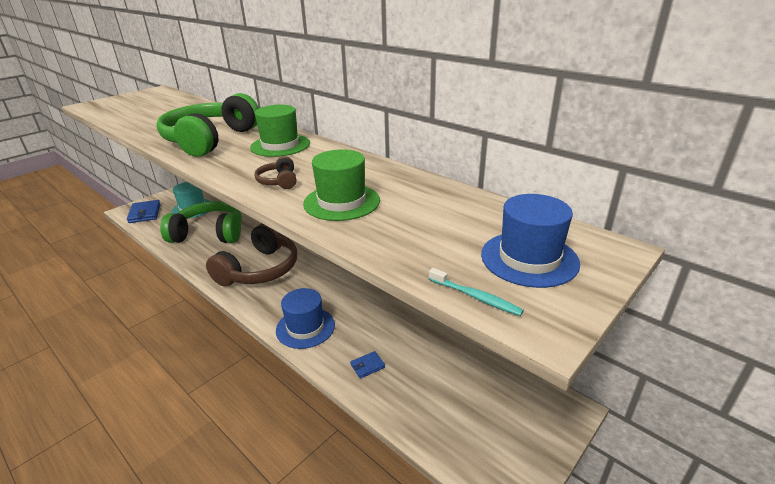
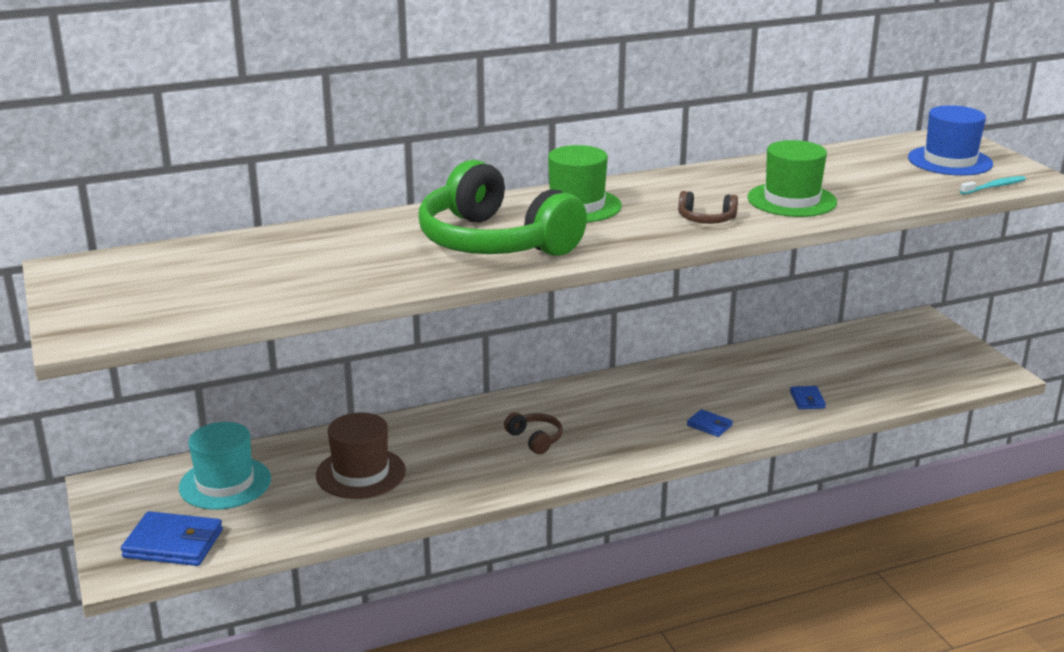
camera: 65 degrees left, 5 degrees down
green headphones [160,201,242,243] -> brown hat [316,413,406,499]
brown headphones [206,223,297,286] -> brown headphones [504,412,563,454], size x0.40
blue hat [276,288,335,349] -> blue wallet [687,409,733,437]

